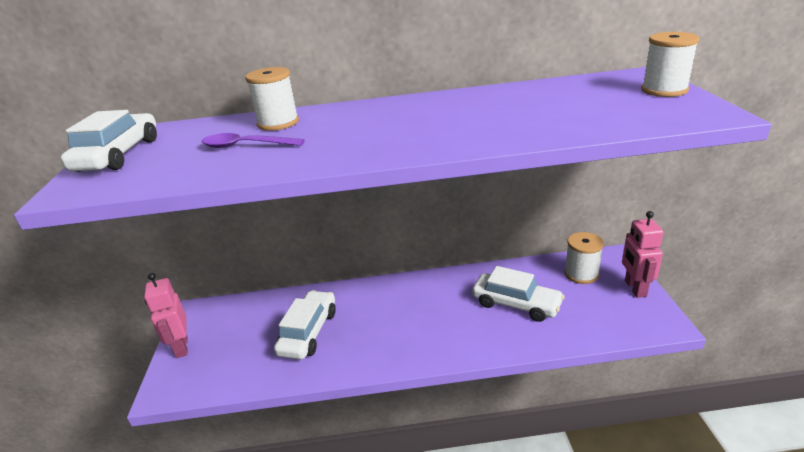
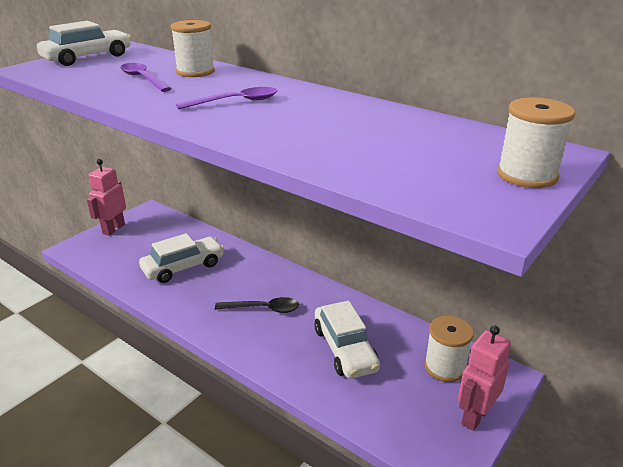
camera: 40 degrees right, 0 degrees up
none -> purple spoon [176,87,277,110]
none -> black spoon [215,297,299,313]

